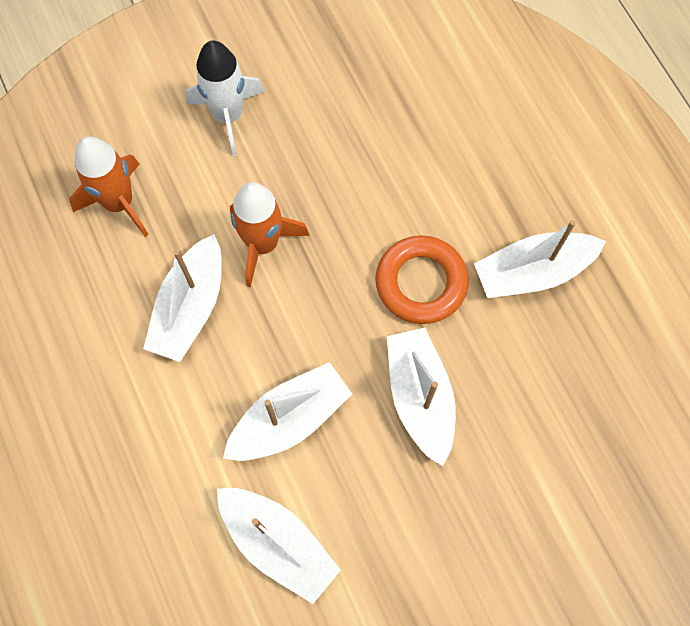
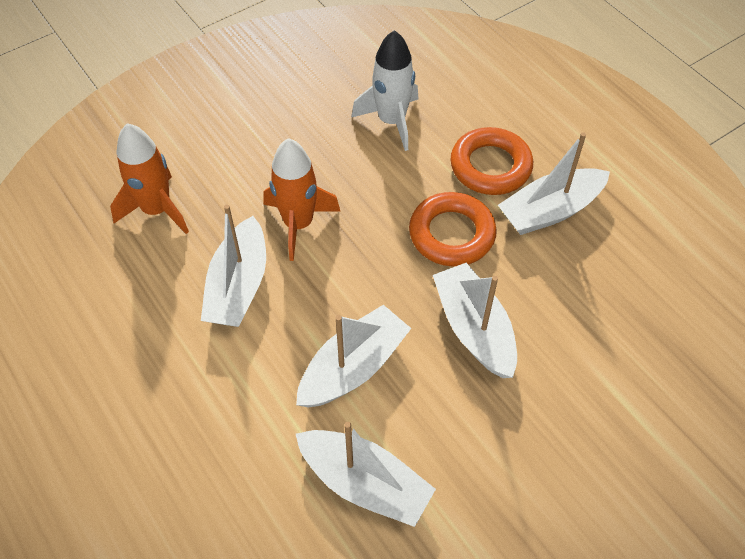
camera: 10 degrees left, 15 degrees down
white rocket [185,40,265,156] -> white rocket moved to [351,30,418,151]
none -> orange ring [451,127,533,195]

